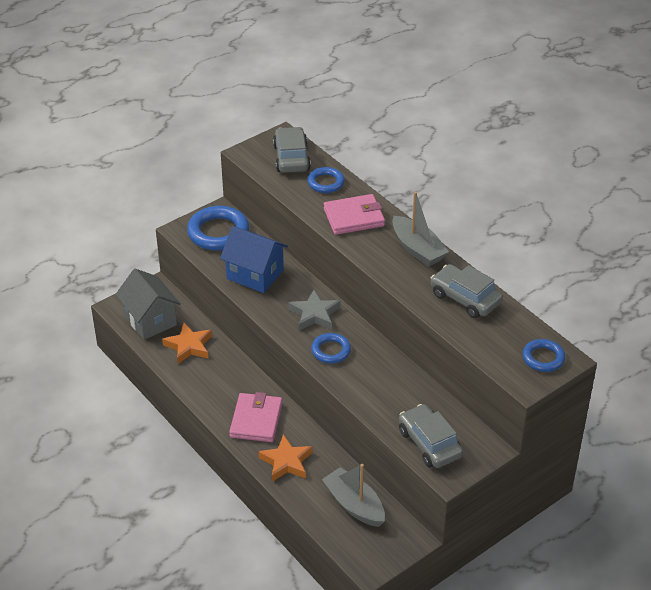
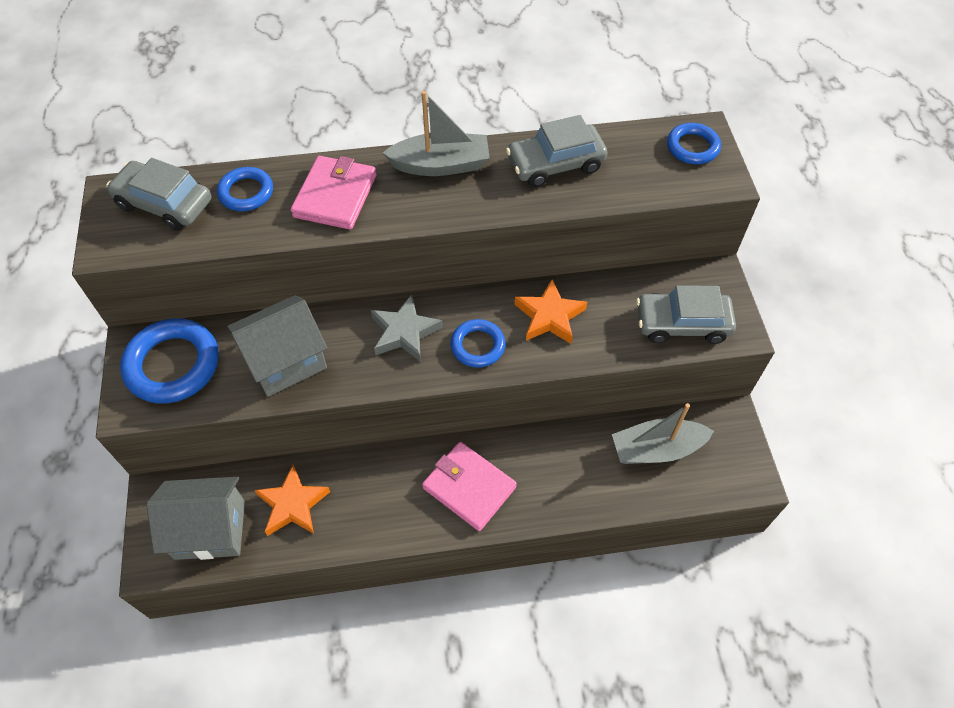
camera: 60 degrees left, 15 degrees up
blue house [220,226,288,293] -> grey house [227,295,327,397]
orange star [258,434,312,482] -> orange star moved to [515,279,587,344]

